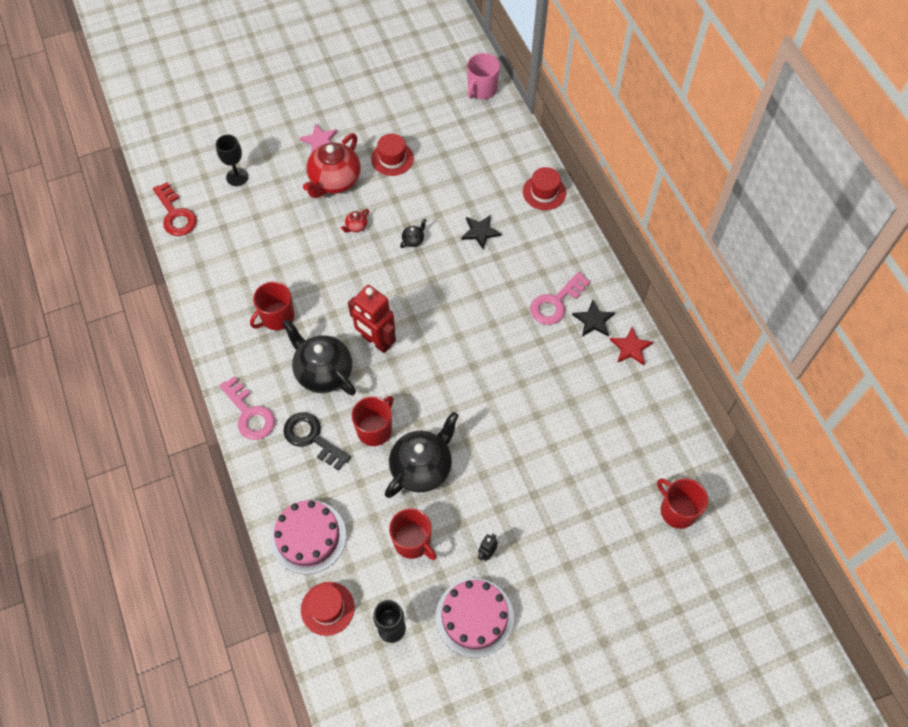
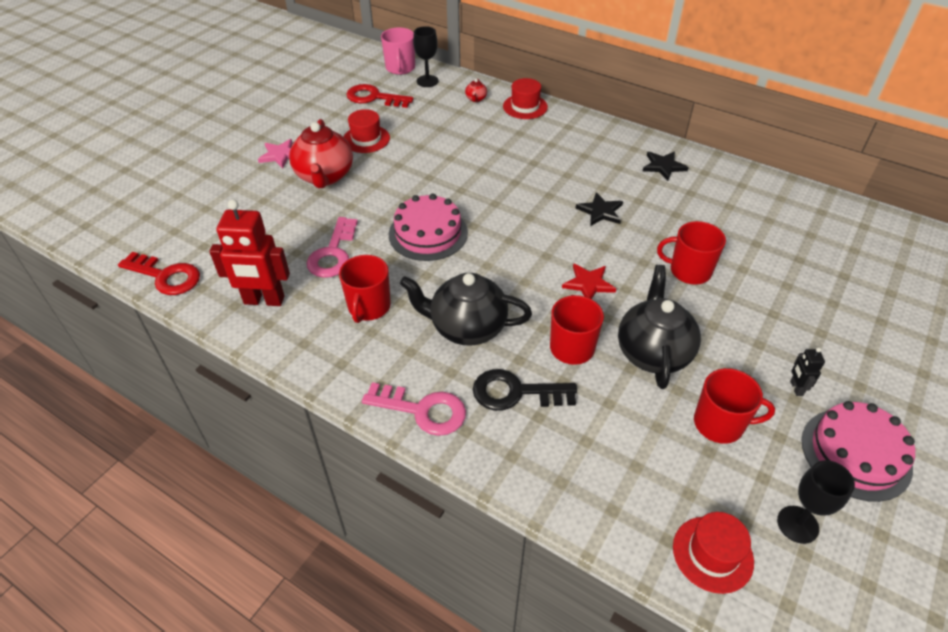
camera: 35 degrees left, 15 degrees down
black goblet [216,135,249,186] -> black goblet moved to [413,26,439,87]
pink cake [270,500,346,574] -> pink cake moved to [389,194,468,261]
red teapot [341,209,369,233] -> red teapot moved to [465,79,487,102]
red robot [348,285,396,353] -> red robot moved to [209,199,290,306]
black teapot [400,219,426,248] -> none
black star [461,215,502,249] -> black star moved to [576,192,623,226]
pink key [530,272,590,325] -> pink key moved to [307,217,358,278]
red star [610,327,653,365] -> red star moved to [562,263,616,299]
red mug [657,478,708,529] -> red mug moved to [657,221,726,284]
none -> red key [346,84,414,108]

